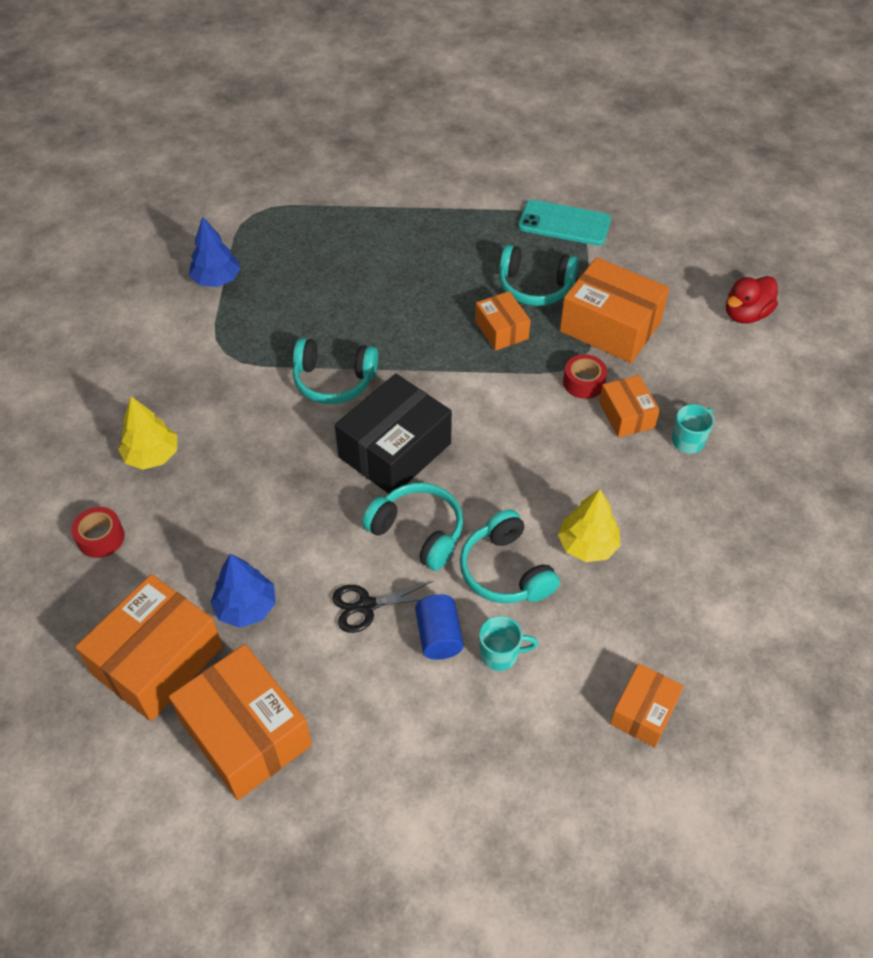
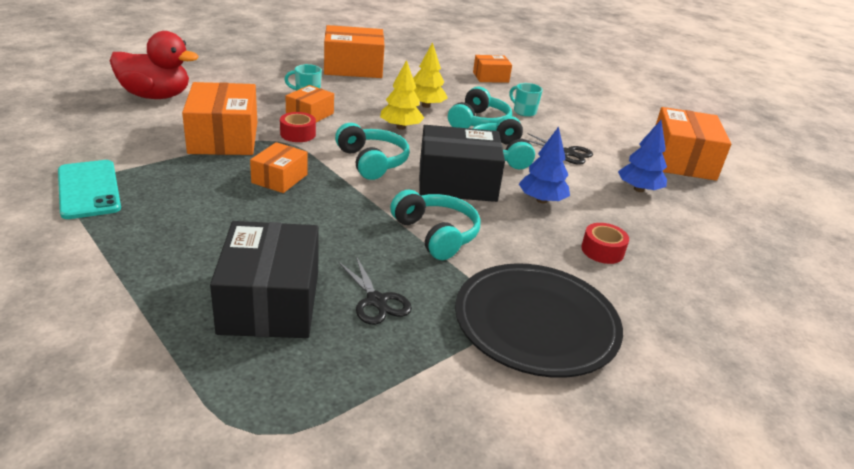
camera: 135 degrees left, 20 degrees down
red tape [72,507,125,558] -> red tape moved to [581,223,629,264]
orange box [75,574,223,721] -> orange box moved to [324,25,385,78]
yellow tree [118,396,177,470] -> yellow tree moved to [380,60,424,130]
blue tree [189,216,241,287] -> blue tree moved to [519,127,570,204]
blue cylinder [415,594,463,660] -> none
turquoise headphones [499,245,579,306] -> turquoise headphones moved to [335,123,410,180]
red duck [726,276,778,324] -> red duck [110,31,198,99], size x1.51
none -> black box [210,221,319,338]
none -> black scissors [338,256,412,325]
none -> black plate [455,263,623,378]

